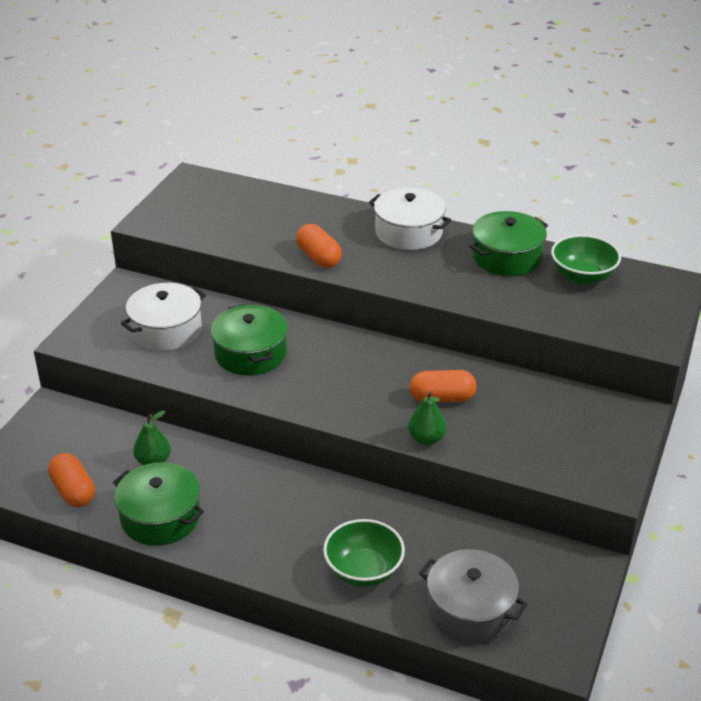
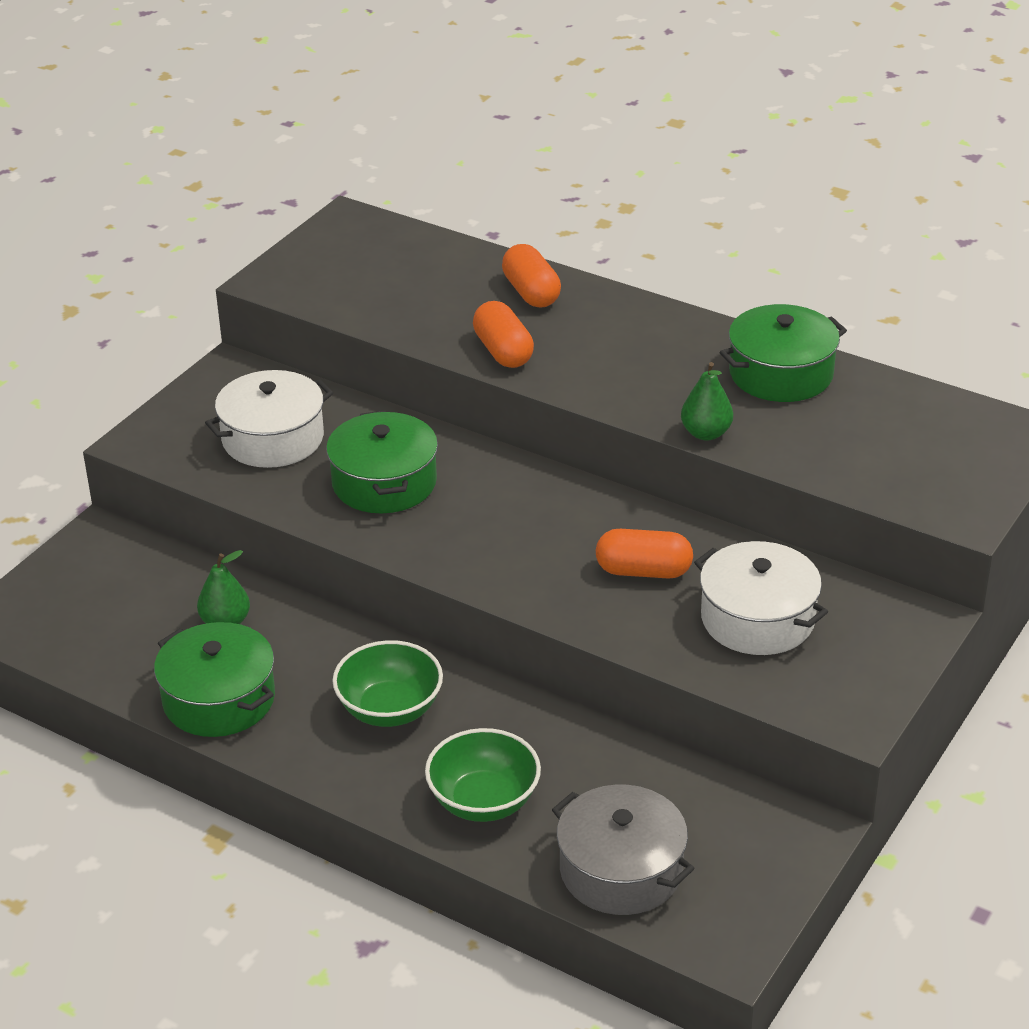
camera: 10 degrees right, 0 degrees up
orange capsule [48,453,95,507] -> orange capsule moved to [502,244,561,308]
white pot [369,188,452,250] -> white pot moved to [694,541,828,655]
green pear [408,391,446,445] -> green pear moved to [681,362,733,441]
green bowl [551,235,621,285] -> green bowl moved to [332,640,443,727]

